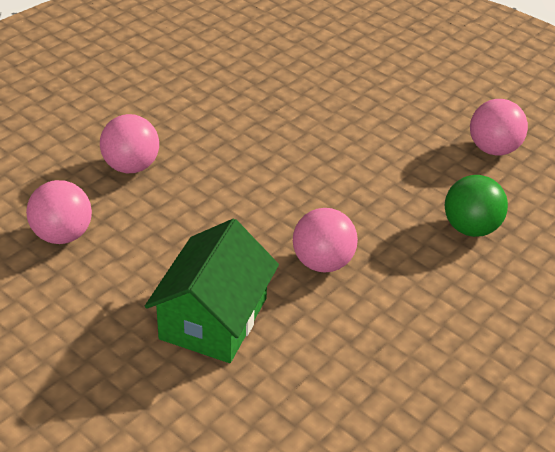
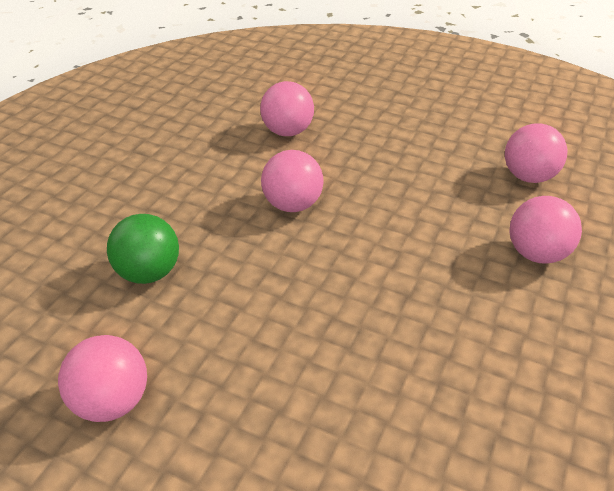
camera: 165 degrees right, 0 degrees up
green house [145,219,279,363] -> none
none -> pink ball [260,81,314,136]

